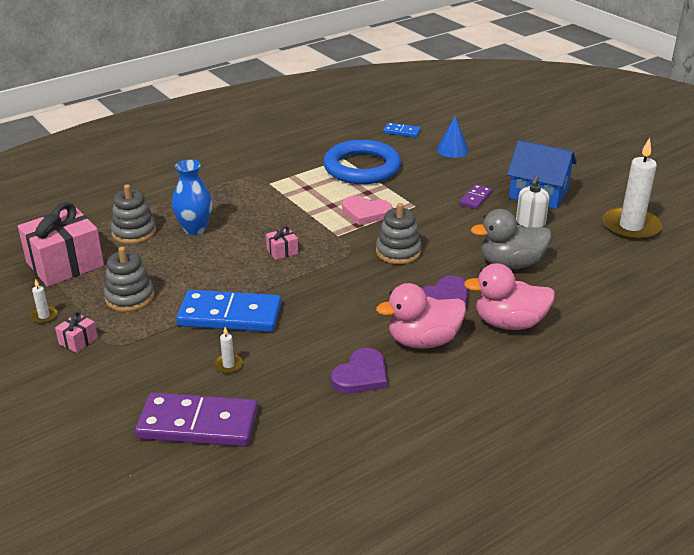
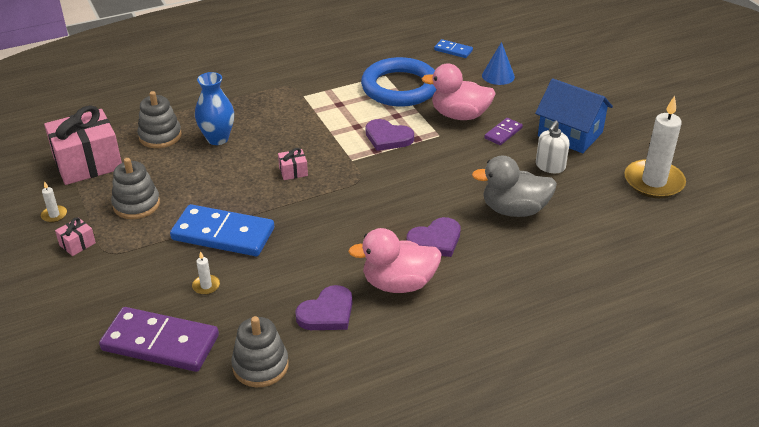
camera: 10 degrees right, 5 degrees up
pink heart [342,196,392,225] -> purple heart [366,119,414,151]
grey stacking toy [376,203,421,264] -> grey stacking toy moved to [231,316,289,387]
pink duck [464,263,555,330] -> pink duck moved to [421,64,496,120]

